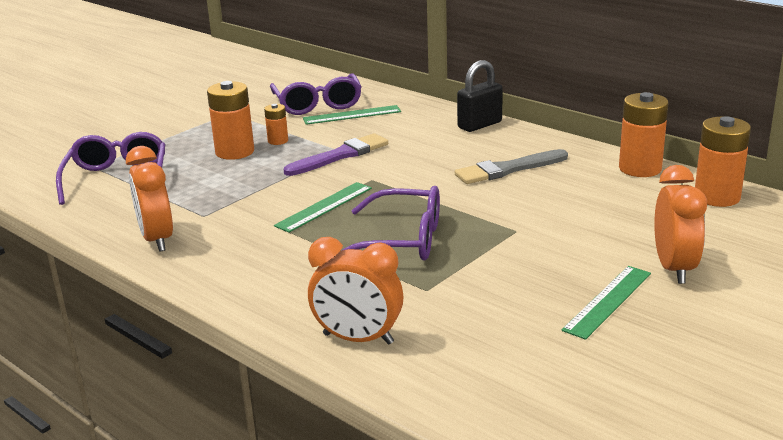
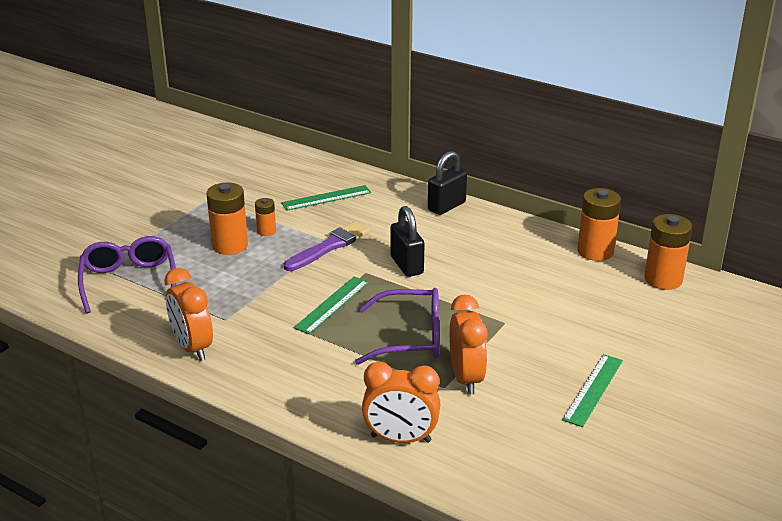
camera: 10 degrees left, 5 degrees up
purple glasses [270,73,362,115] -> none
grey brush [455,149,568,184] -> none
orange clock [654,165,707,284] -> orange clock moved to [449,294,488,395]
none -> black padlock [390,206,425,277]

